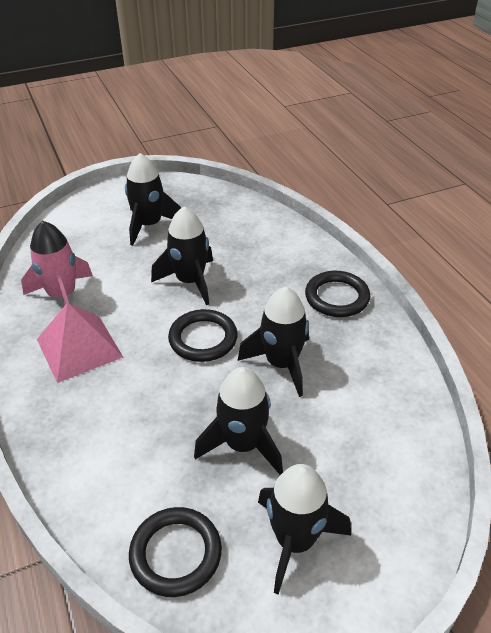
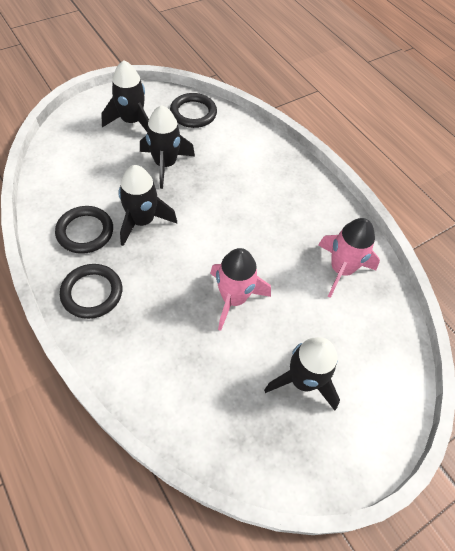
camera: 165 degrees right, 15 degrees up
pink pyramid [37,302,123,383] -> none
black rocket [151,207,213,305] -> pink rocket [210,248,271,331]
black ring [168,309,238,362] -> black ring moved to [55,206,113,254]

